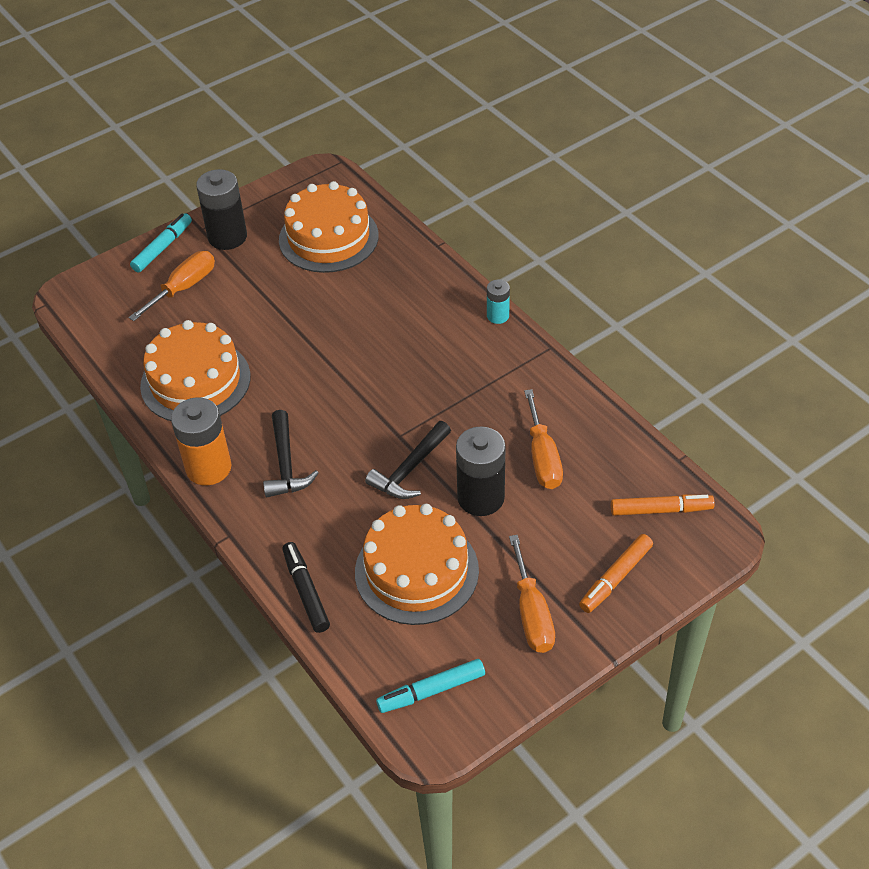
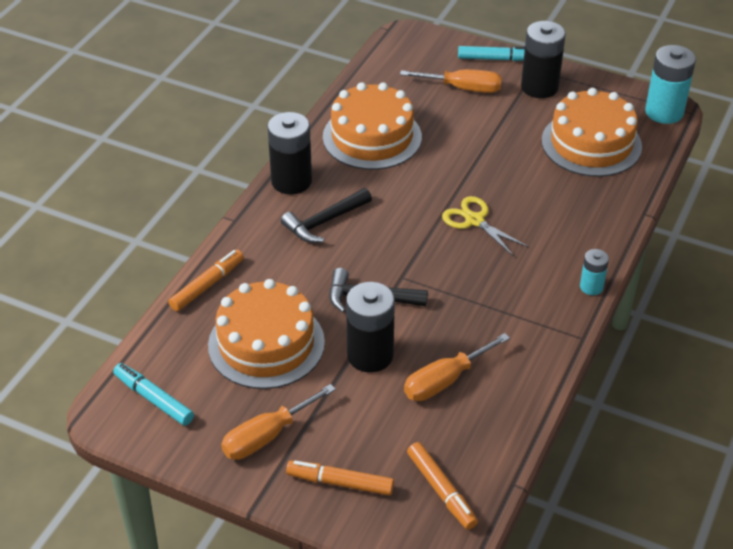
camera: 60 degrees right, 5 degrees down
orange battery [171,397,231,486] -> black battery [267,112,312,195]
black marker [282,542,330,633] -> orange marker [168,250,244,312]
none -> yellow scissors [442,196,529,257]
none -> turquoise battery [645,45,696,124]

